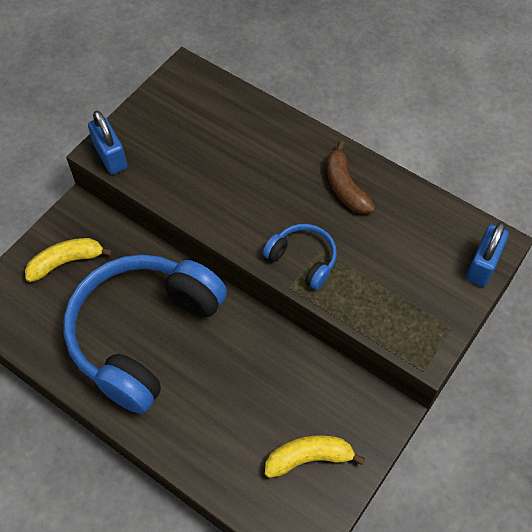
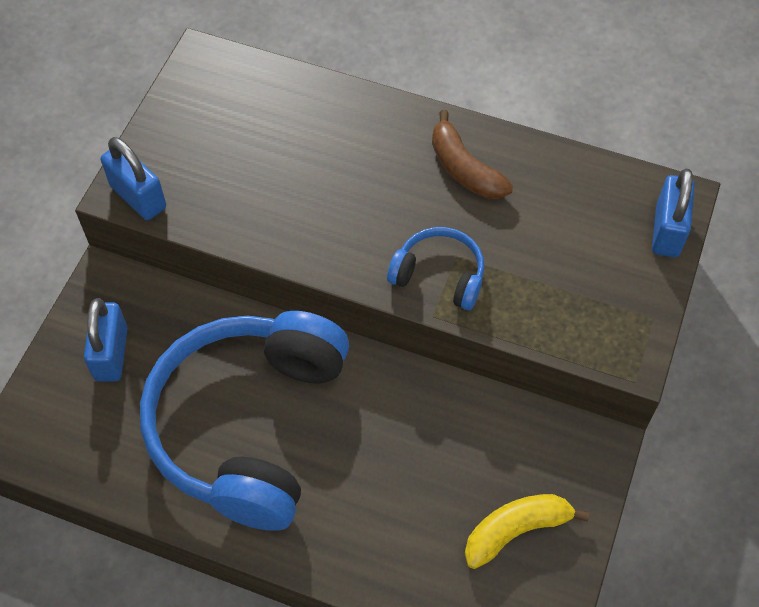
camera: 15 degrees left, 0 degrees up
yellow banana [25,238,113,282] -> blue padlock [84,298,128,382]

